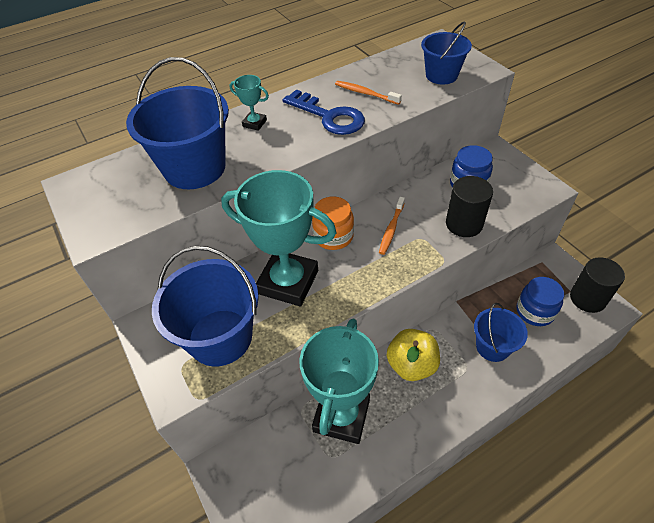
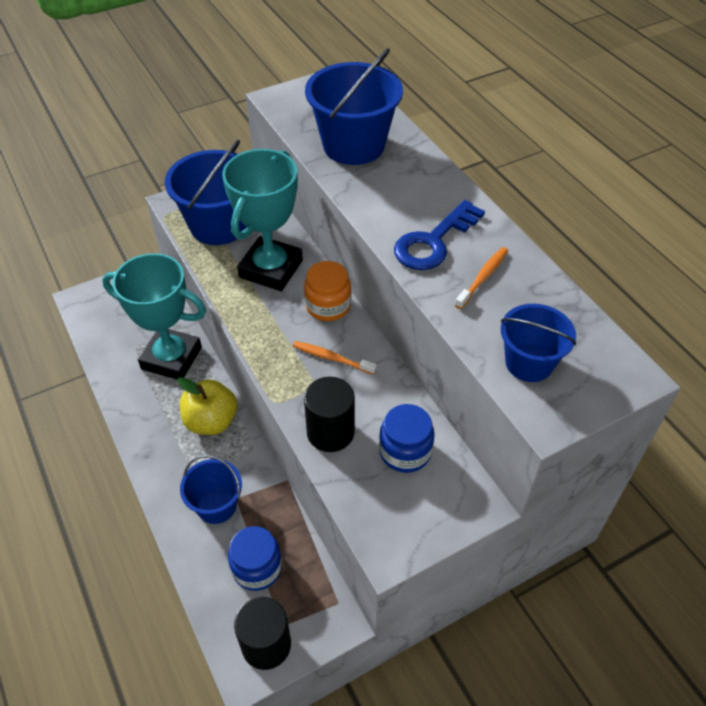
camera: 90 degrees right, 0 degrees up
turquoise trophy [230,75,269,131] -> none

